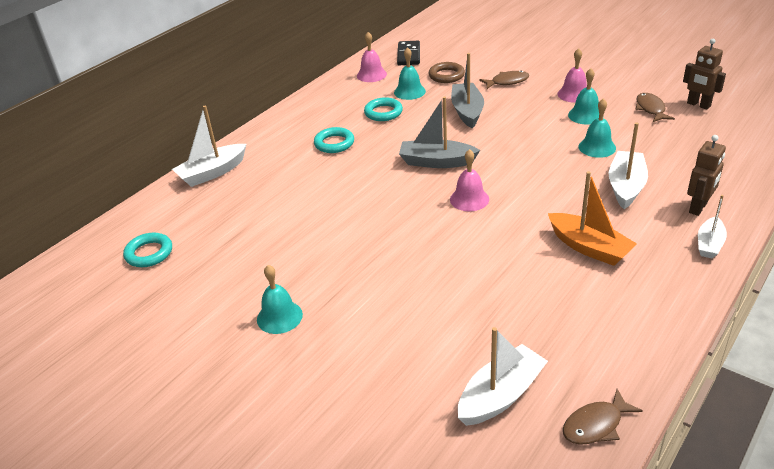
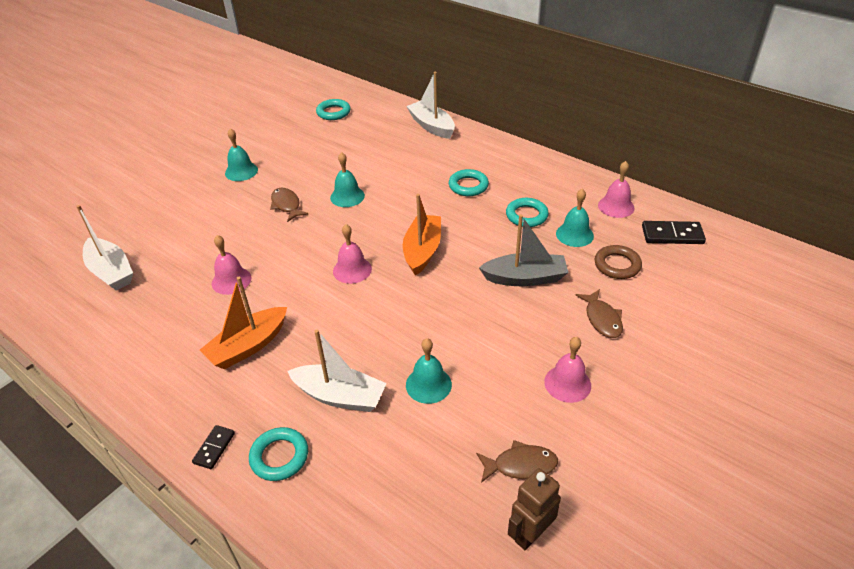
camera: 90 degrees right, 5 degrees up
grey boat [399,96,480,168] -> orange boat [403,194,441,276]
brown fish [563,389,643,445] -> brown fish moved to [270,188,309,222]
turquoise bell [568,68,599,125] -> turquoise bell moved to [330,152,365,207]
brown robot [687,135,726,216] -> turquoise ring [249,427,308,481]
white boat [698,195,727,259] -> black domino [192,425,235,469]
none -> pink bell [212,235,251,295]

